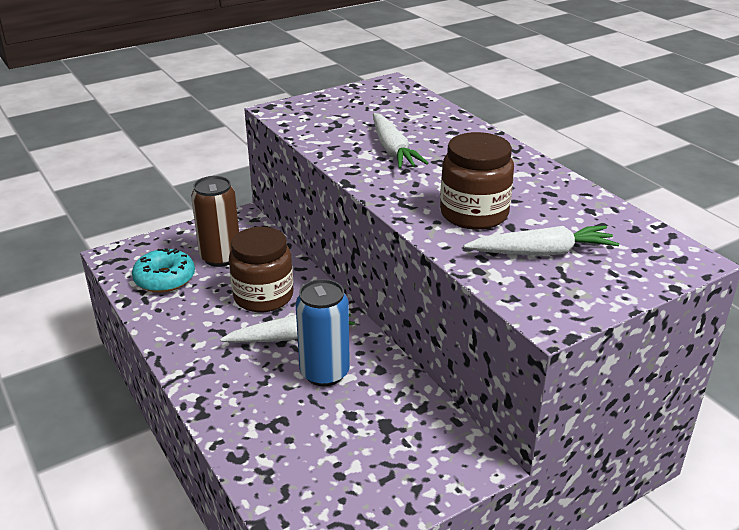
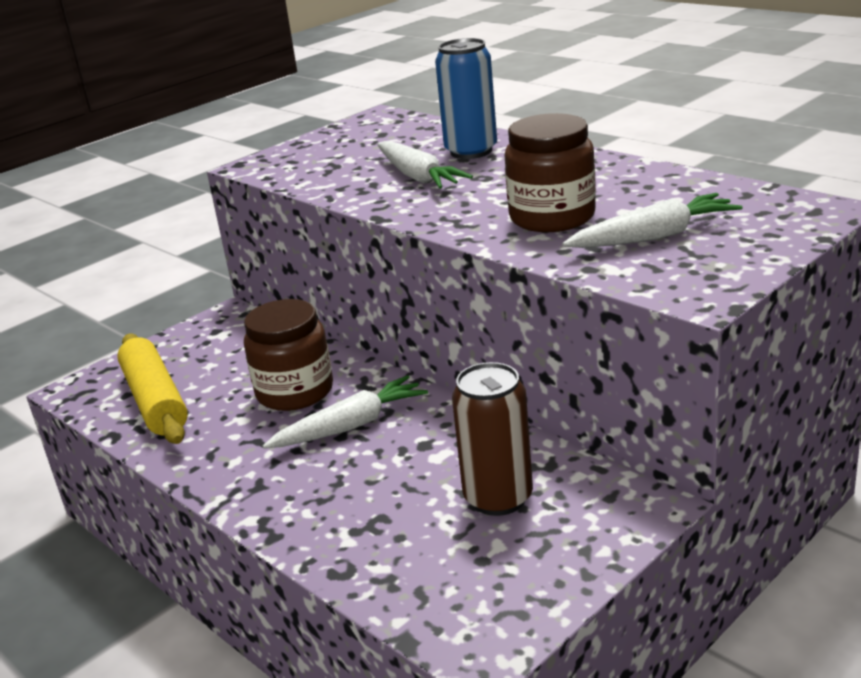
camera: 10 degrees left, 5 degrees down
turquoise donut [132,248,195,293] -> yellow rolling pin [117,333,188,444]
brown can [191,176,239,267] -> brown can moved to [452,362,533,516]
blue can [296,279,350,386] -> blue can moved to [435,38,497,159]

